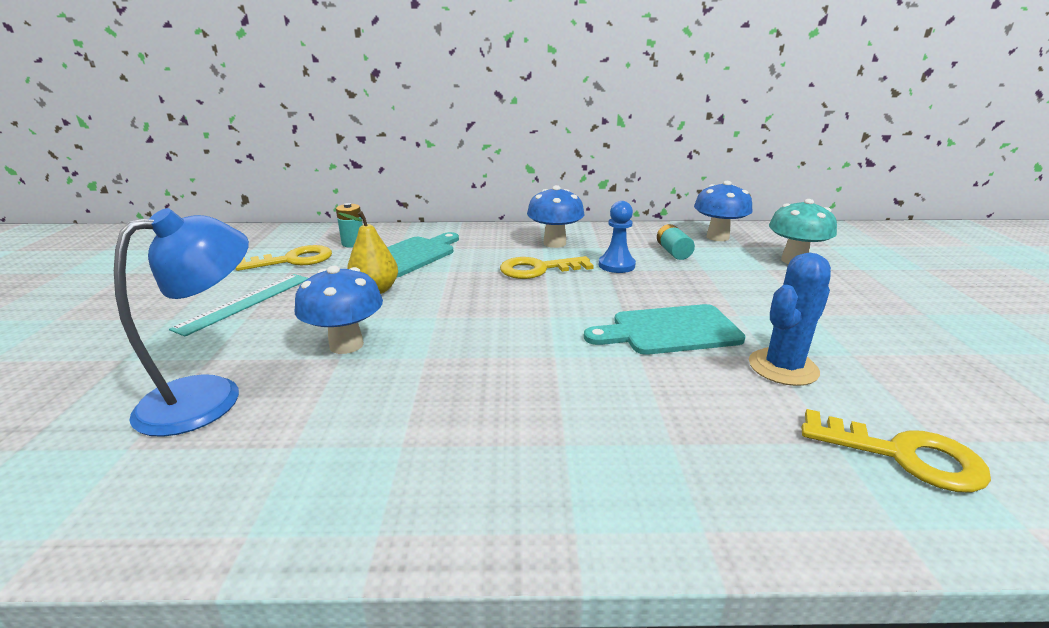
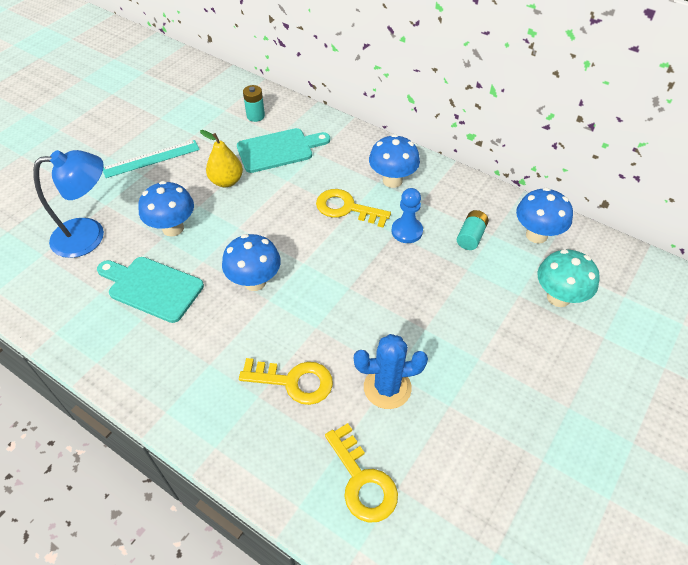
camera: 35 degrees right, 25 degrees up
yellow key [236,245,332,271] -> yellow key moved to [239,358,333,405]
turquoise cutting board [584,304,746,355] -> turquoise cutting board moved to [97,257,204,323]
none -> blue mushroom [222,234,281,291]

